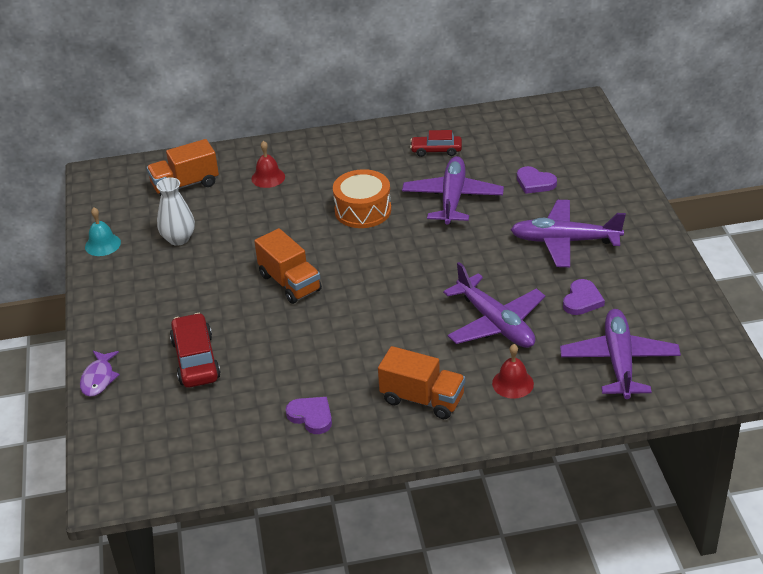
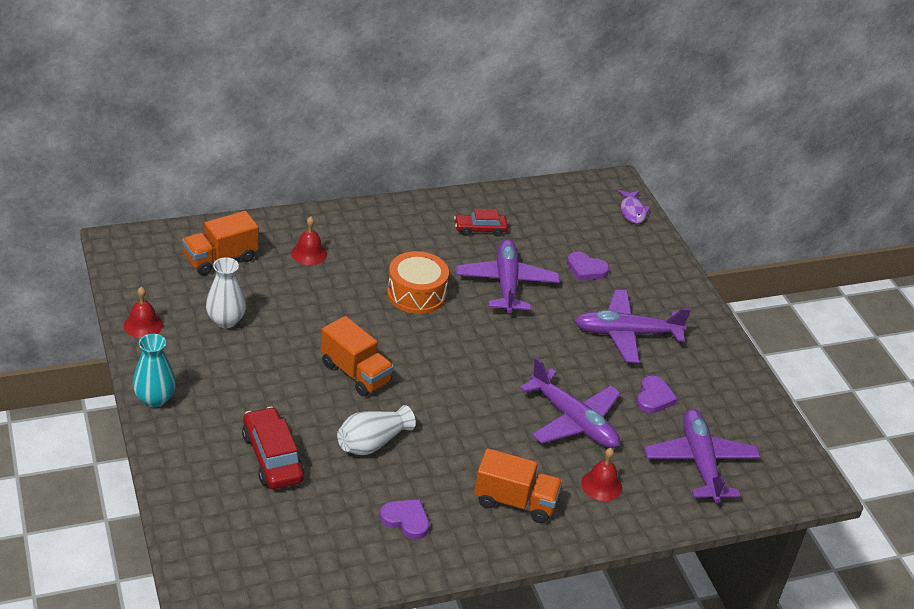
camera: 15 degrees left, 0 degrees up
purple fish [80,351,120,397] -> purple fish moved to [618,190,651,224]
turquoise bell [85,207,121,256] -> red bell [124,287,163,338]
none -> turquoise vase [133,334,176,408]
none -> white vase [337,405,416,455]

